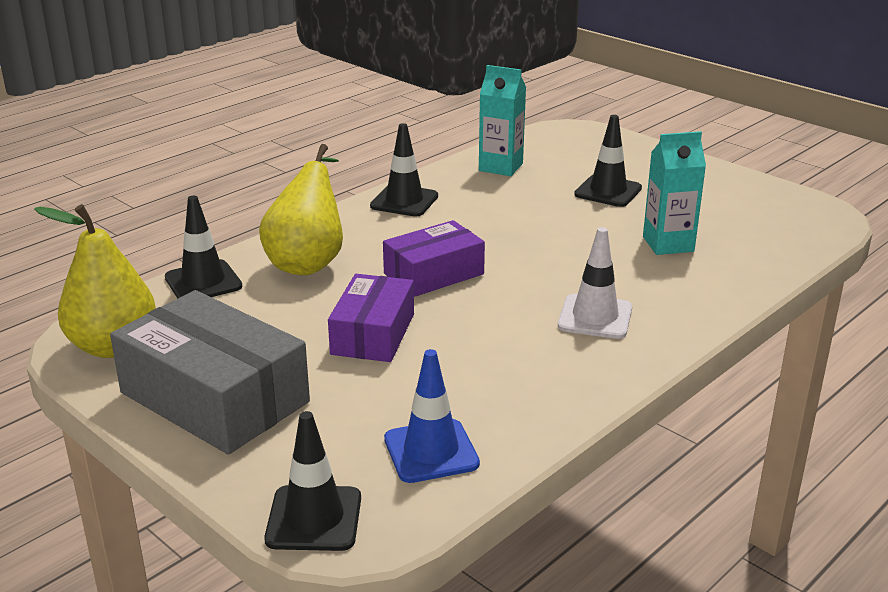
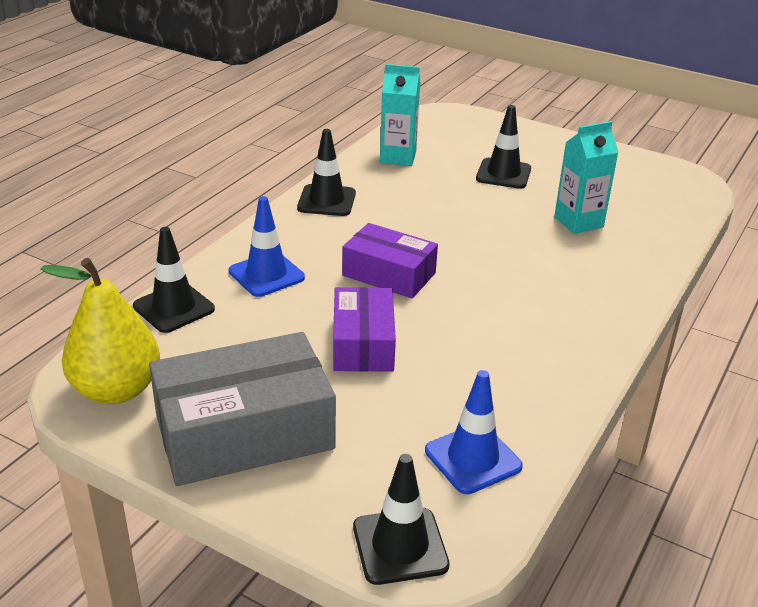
camera: 15 degrees left, 5 degrees up
grey box [110,290,310,455] -> grey box turned 45 degrees counterclockwise [149,332,336,486]
yellow pear [259,144,343,275] -> blue traffic cone [229,196,305,297]
purple box [383,220,485,297] -> purple box turned 75 degrees clockwise [342,223,438,298]
white traffic cone [558,227,632,339] -> none

